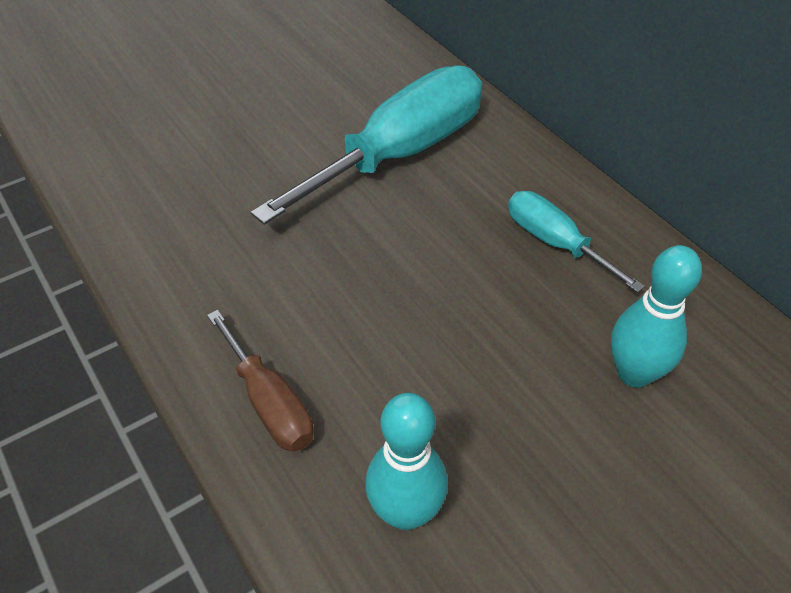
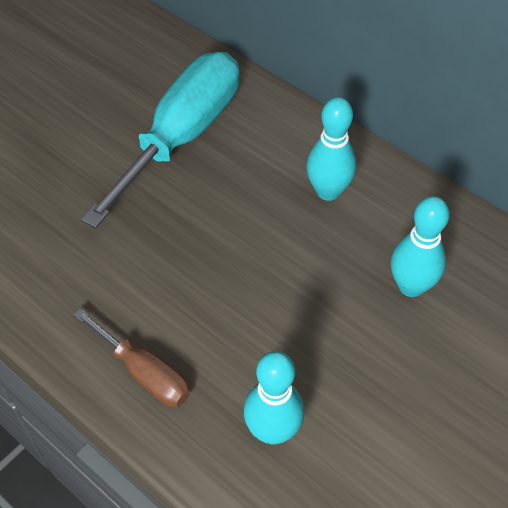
camera: 15 degrees left, 5 degrees up
turquoise screwdriver [508,191,645,293] -> turquoise bowling pin [307,97,356,201]

